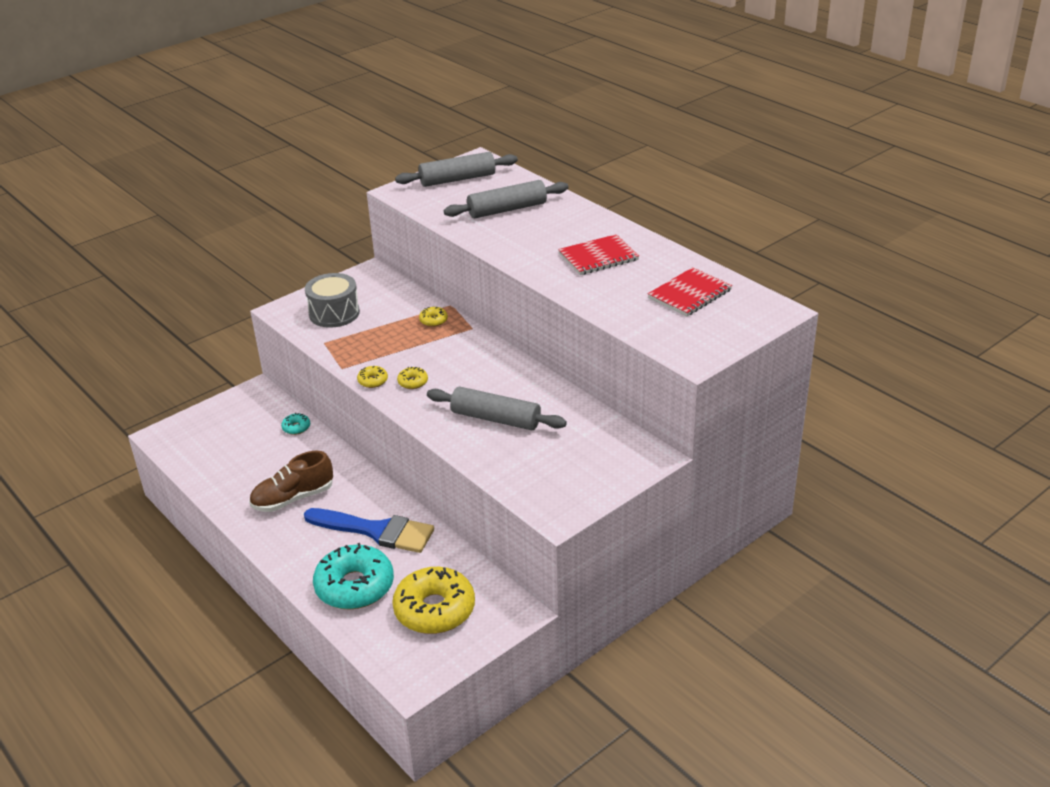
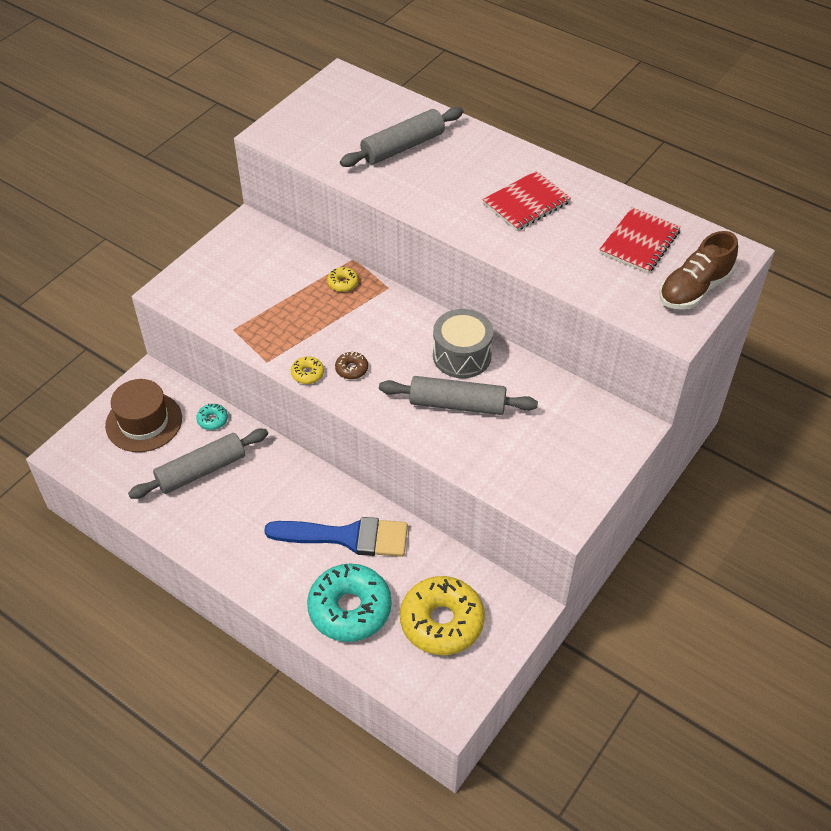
camera: 15 degrees left, 15 degrees up
brown shoe [249,451,333,512] -> brown shoe moved to [659,231,738,310]
grey drum [305,273,360,328] -> grey drum moved to [433,309,493,378]
grey rolling pin [395,152,518,187] -> grey rolling pin moved to [128,429,268,499]
yellow donut [397,367,428,389] -> brown donut [335,352,368,379]
none -> brown hat [105,379,182,452]

